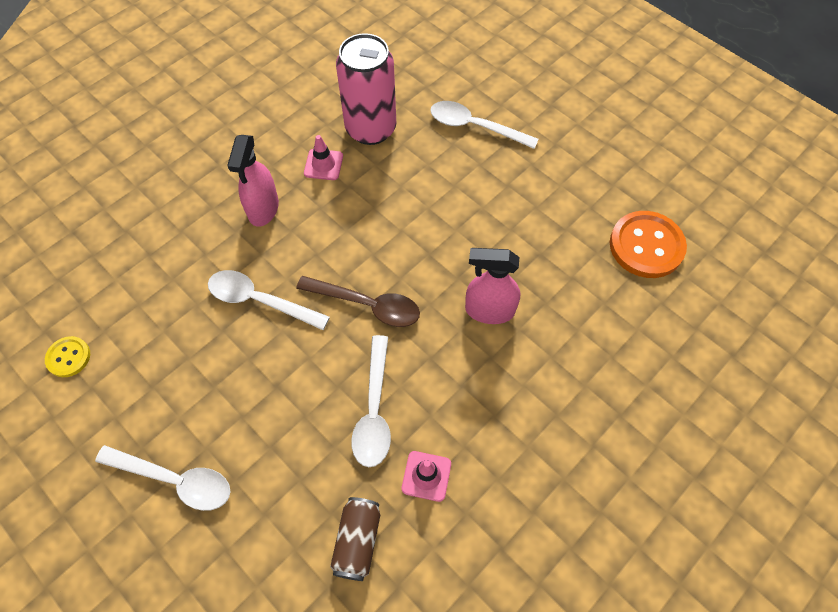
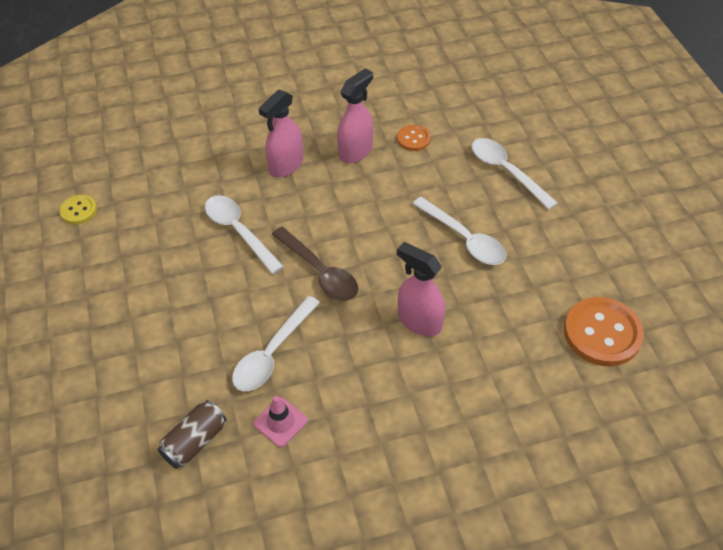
camera: 30 degrees right, 10 degrees down
white spoon [95,445,231,511] -> white spoon moved to [412,197,507,265]
pink traffic cone [304,135,343,180] -> pink spray bottle [337,68,373,163]
pink can [336,33,396,145] -> orange button [397,125,431,151]

